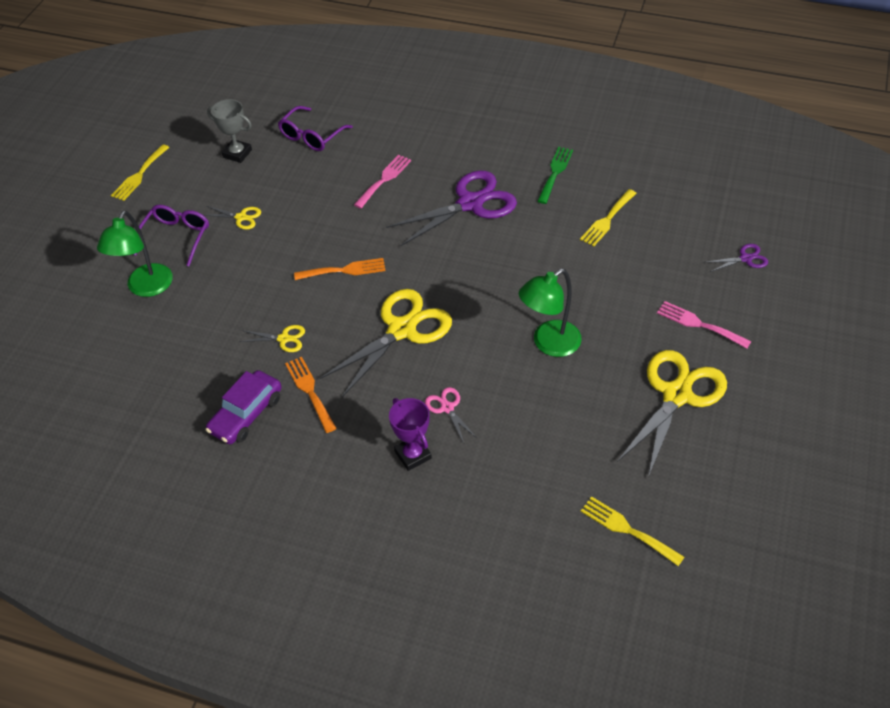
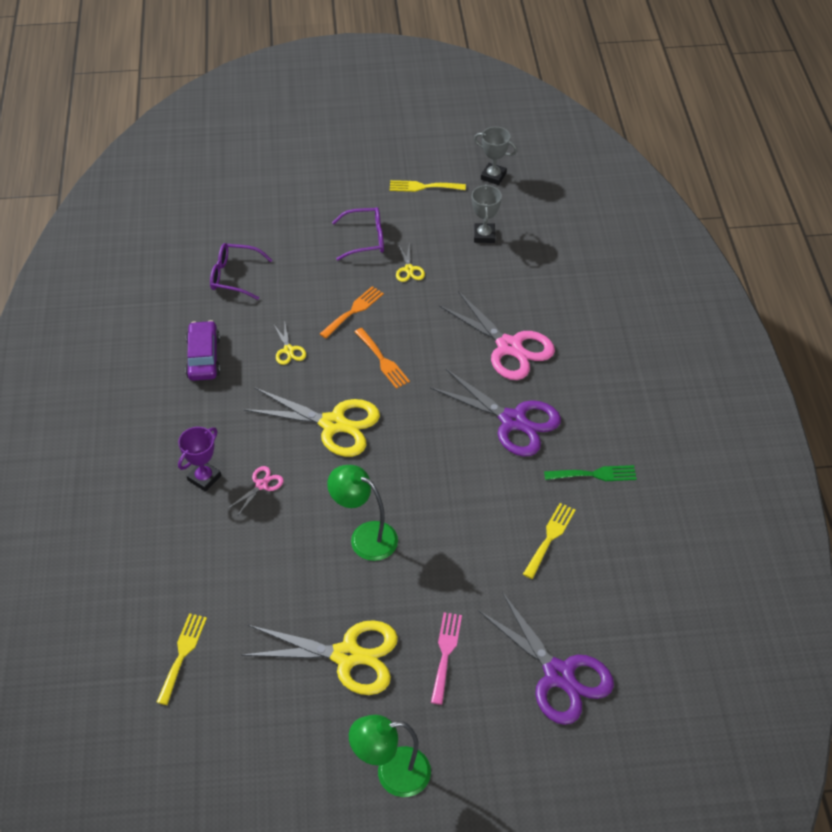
camera: 65 degrees right, 0 degrees up
green lamp [97,210,173,297] -> green lamp moved to [349,715,431,797]
purple car [206,370,282,444] -> purple car turned 75 degrees clockwise [185,320,220,381]
purple glasses [278,106,353,151] -> purple glasses moved to [210,243,272,300]
orange fork [285,357,337,433] -> orange fork moved to [320,286,384,338]
pink fork [354,155,411,209] -> pink scissors [439,291,555,380]
yellow fork [580,189,637,247] -> yellow fork turned 105 degrees clockwise [523,503,576,579]
purple scissors [707,244,768,272] -> purple scissors [478,592,614,725], size x2.23
none -> grey trophy [474,127,517,185]

